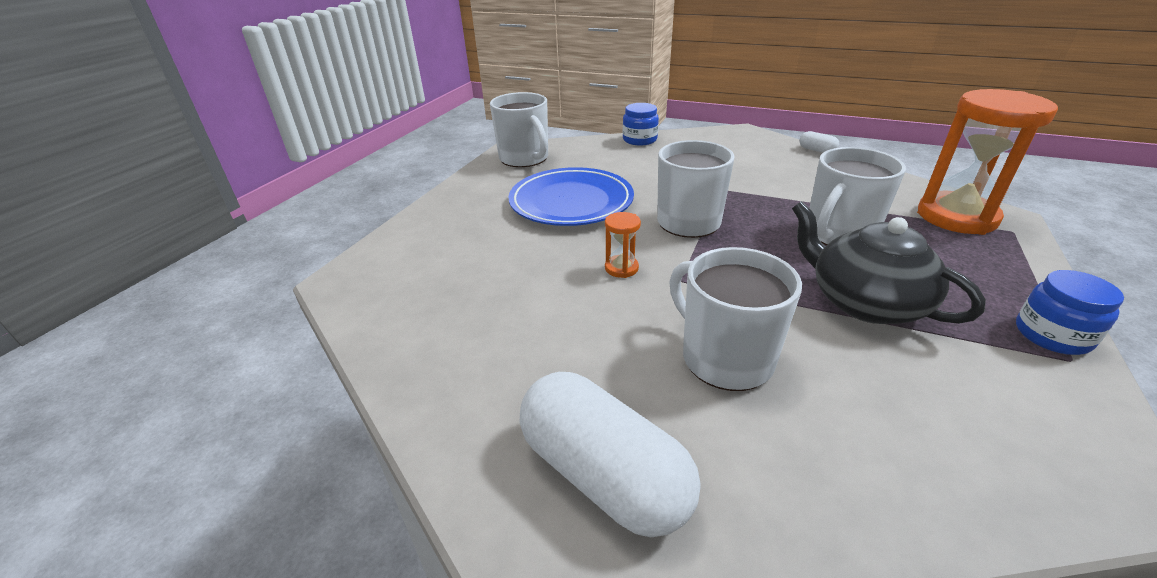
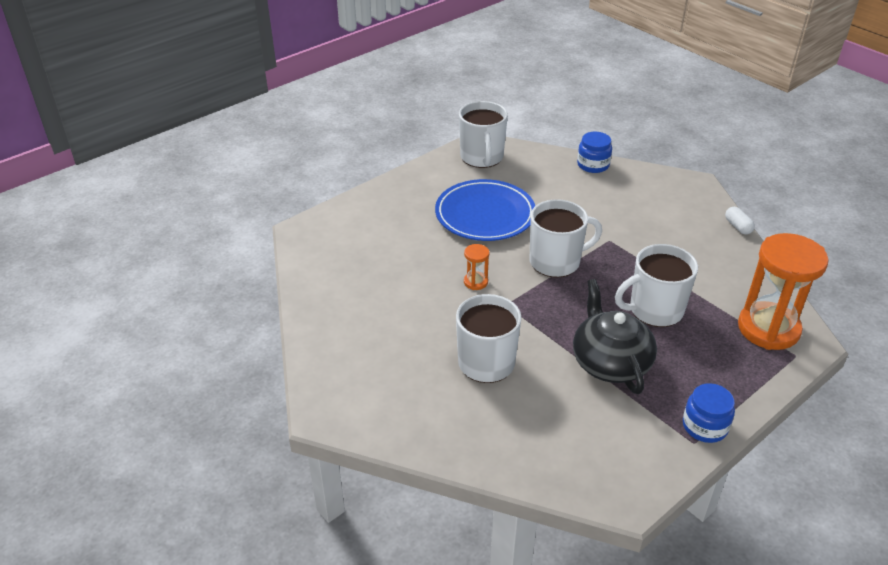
camera: 25 degrees right, 5 degrees up
white capsule [520,372,701,537] -> none

